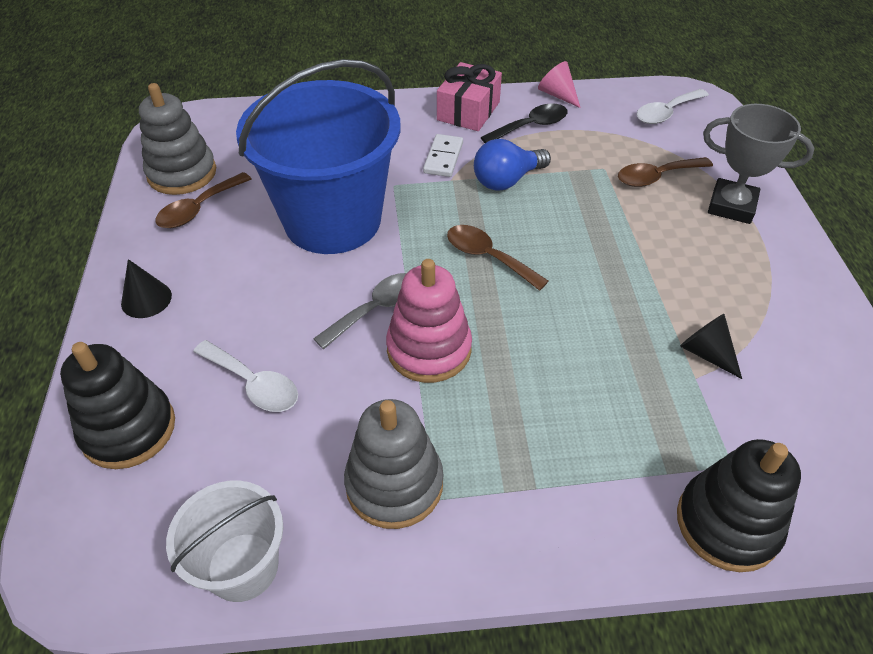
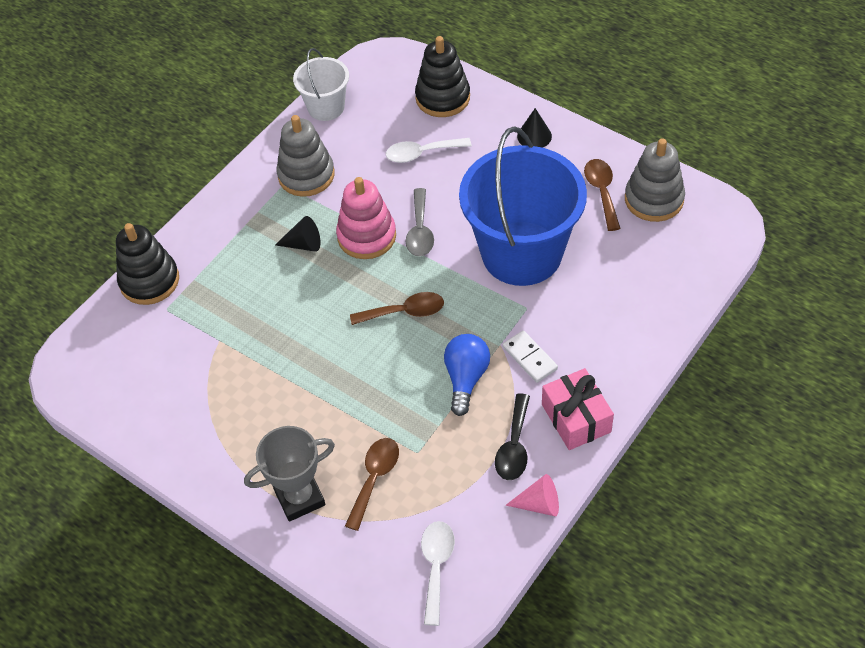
camera: 135 degrees right, 5 degrees up
black cone [680,314,742,379] -> black cone moved to [275,216,321,252]

